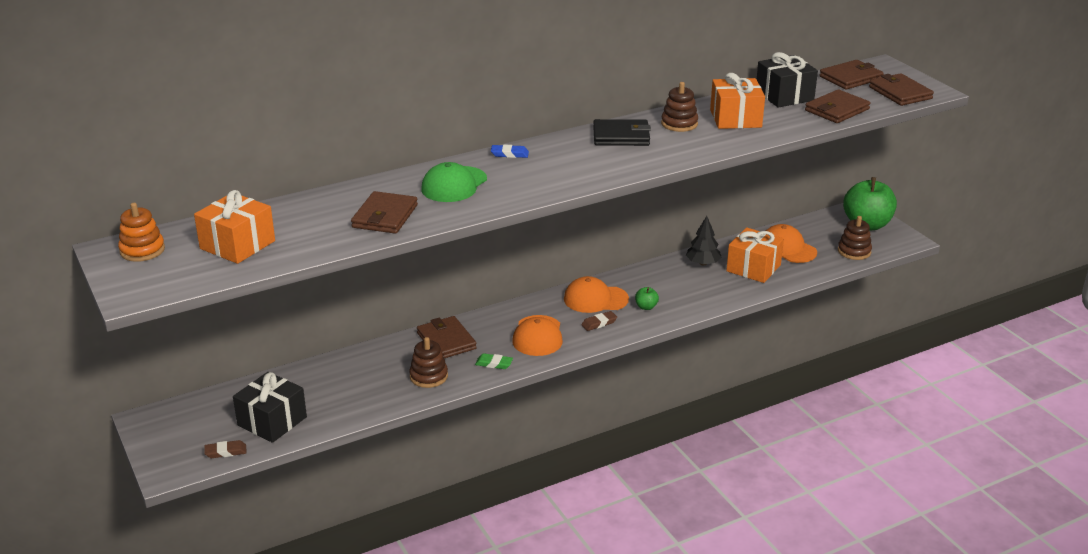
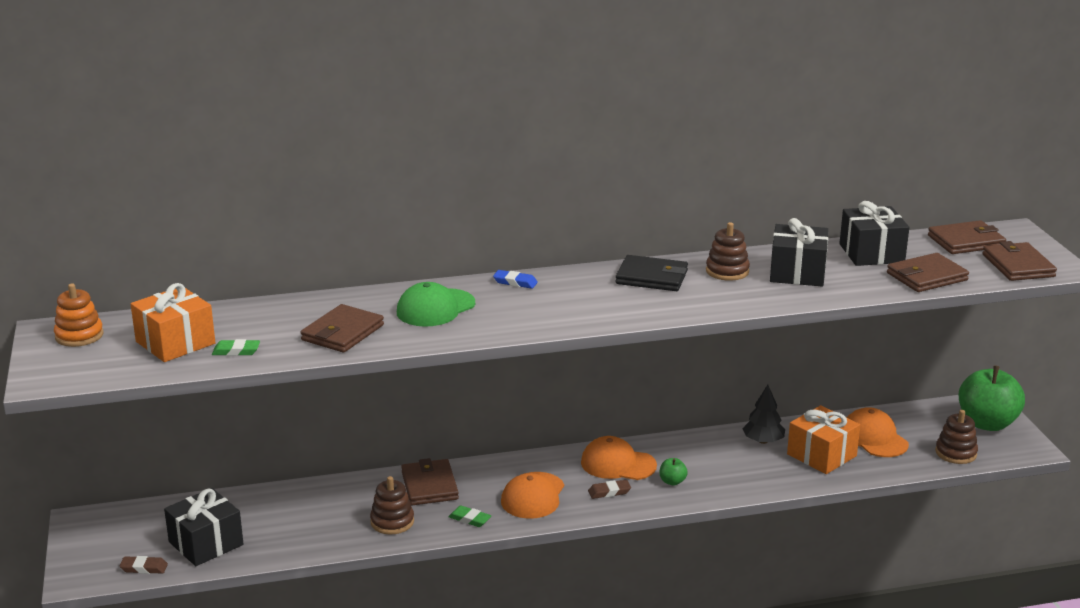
camera: 15 degrees right, 5 degrees down
orange gift [710,73,765,129] -> black gift [770,218,828,287]
none -> green eraser [212,339,260,356]

